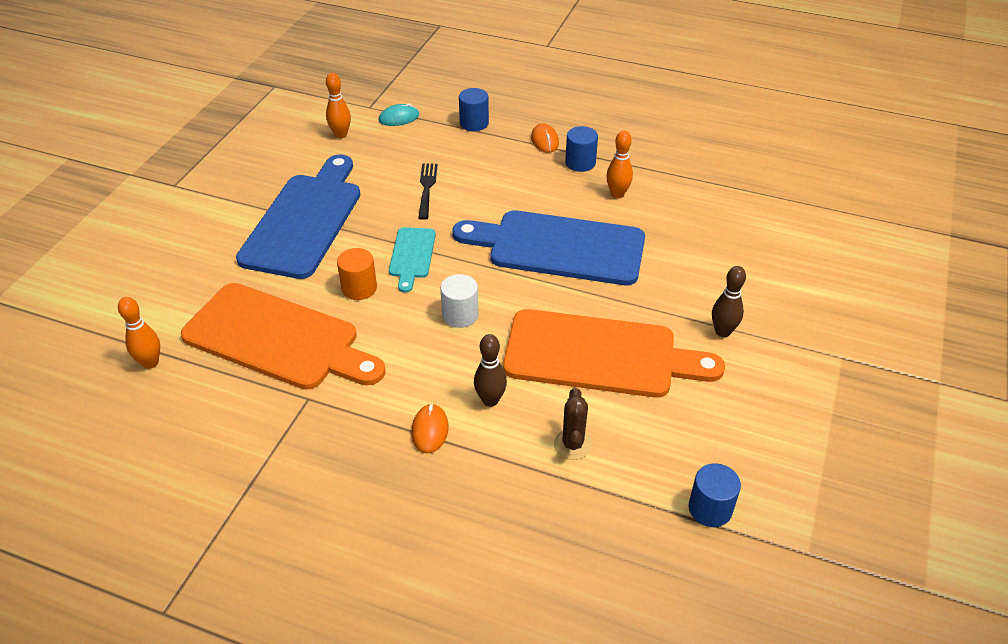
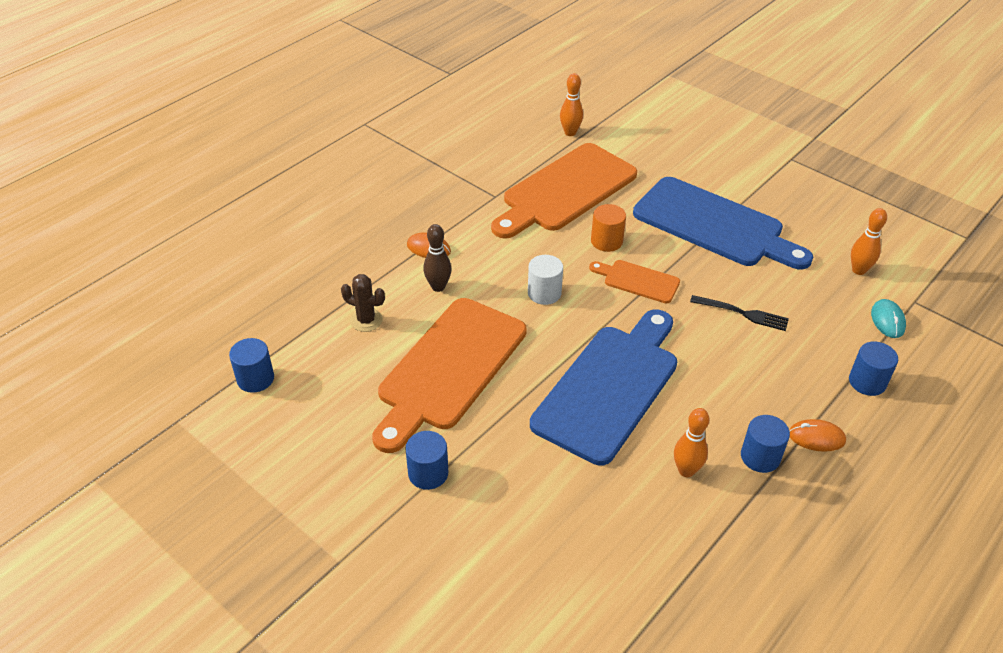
camera: 110 degrees right, 0 degrees up
turquoise cutting board [389,227,436,293] -> orange cutting board [589,260,680,303]
brown bowling pin [712,266,746,337] -> blue cylinder [405,431,448,490]

